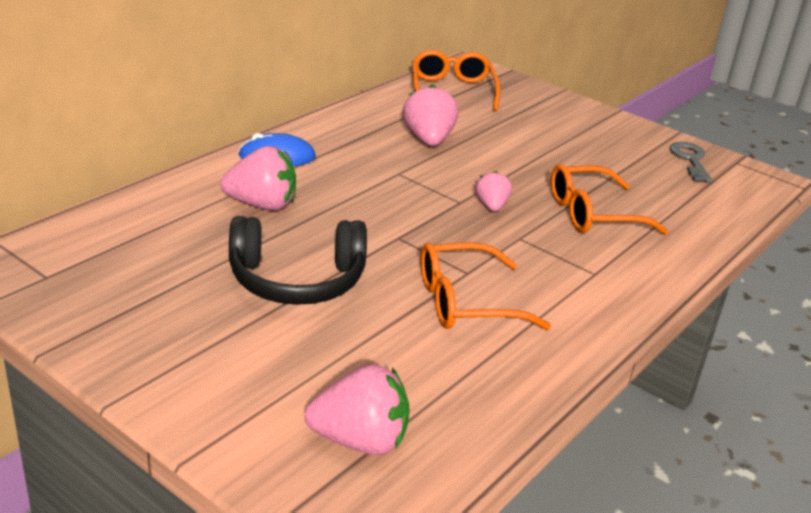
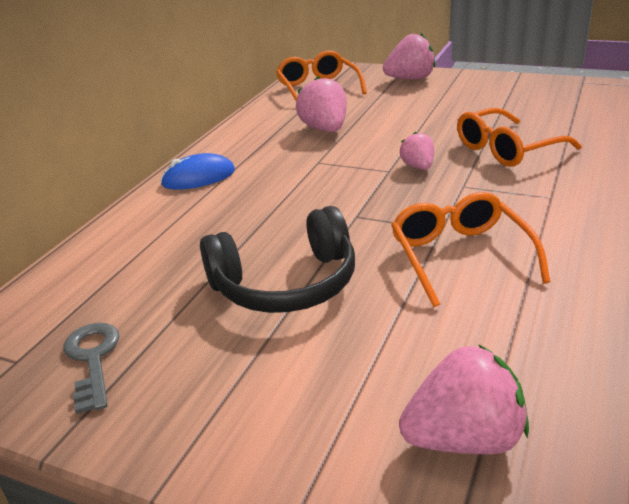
camera: 10 degrees left, 0 degrees up
pink strawberry [220,146,296,211] -> pink strawberry moved to [383,33,436,79]
orange glasses [421,242,551,330] -> orange glasses turned 105 degrees clockwise [391,192,550,307]
grey key [670,142,712,183] -> grey key moved to [63,323,120,414]

